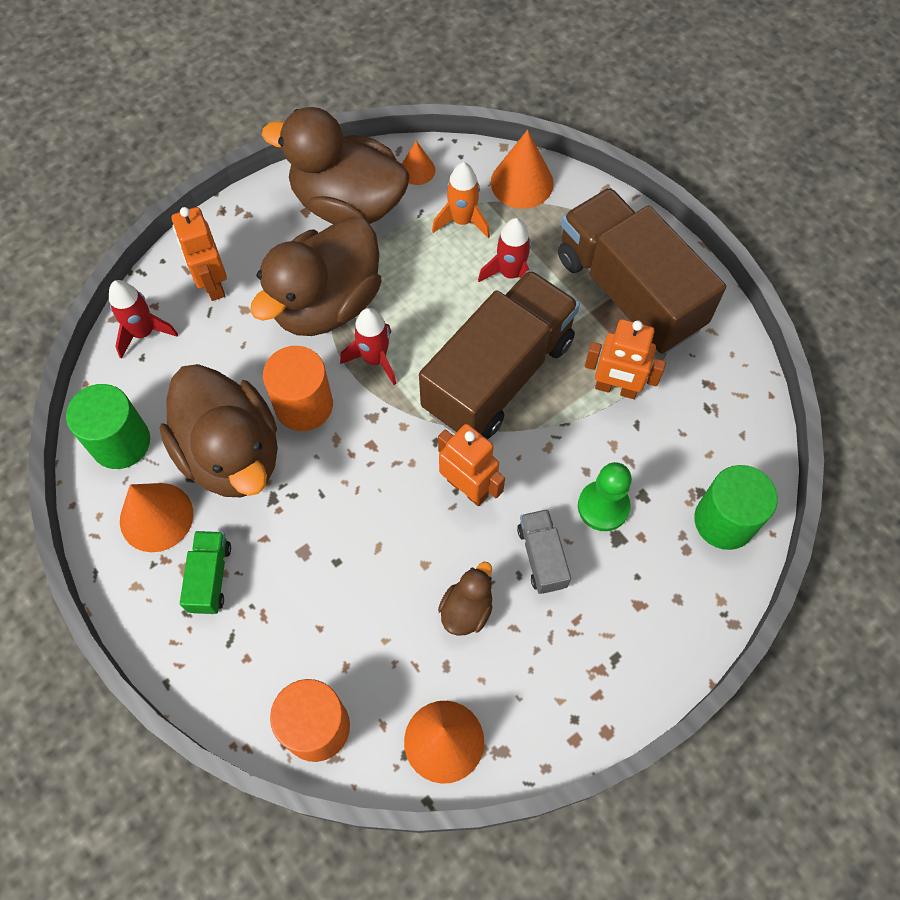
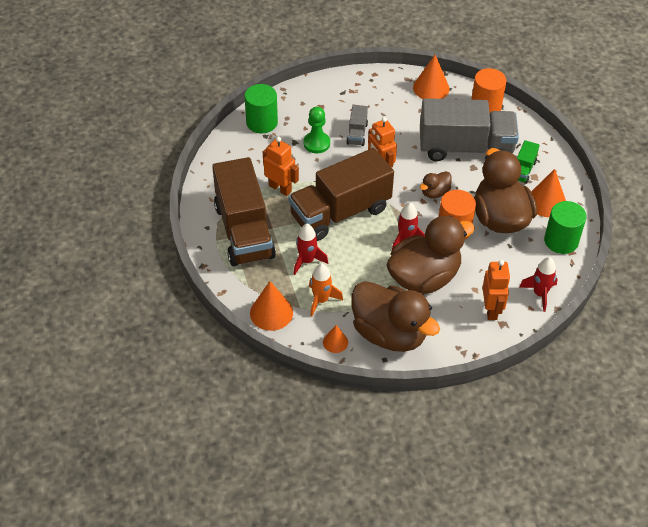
camera: 160 degrees left, 15 degrees down
brown duck [438,562,493,636] -> brown duck moved to [420,171,452,198]
none -> grey truck [420,98,519,161]

